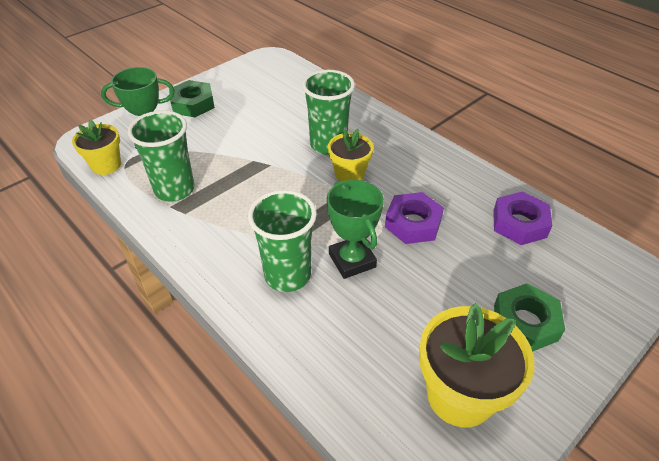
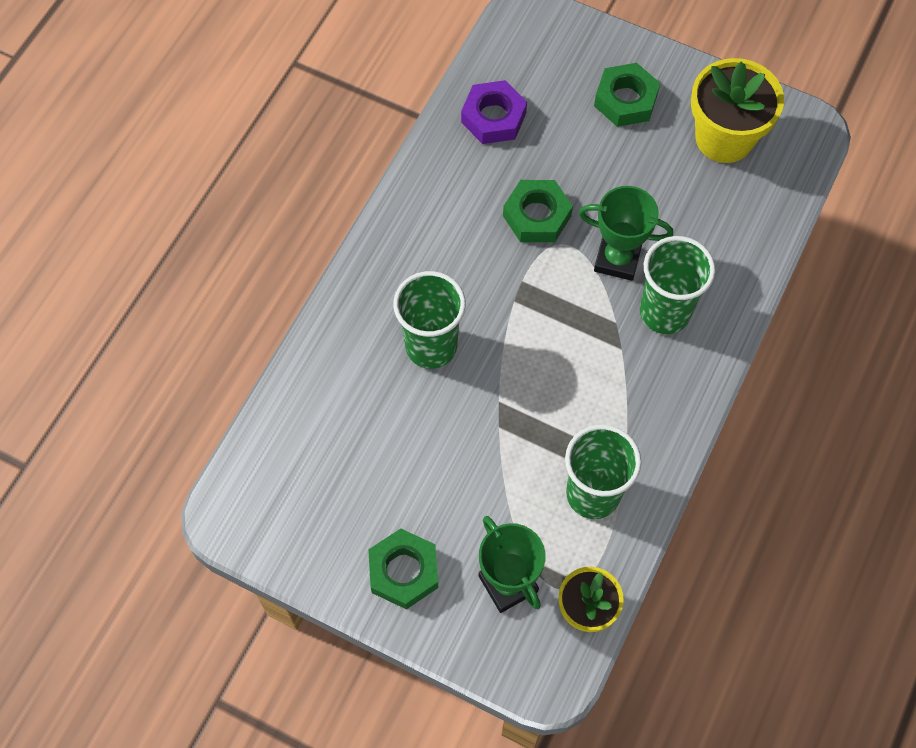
camera: 110 degrees left, 20 degrees up
green trophy [327,180,384,279] -> green trophy turned 60 degrees clockwise [579,186,673,281]
yellow flower pot [328,129,374,182] -> none
purple nut [385,192,444,244] -> green nut [503,180,573,242]

